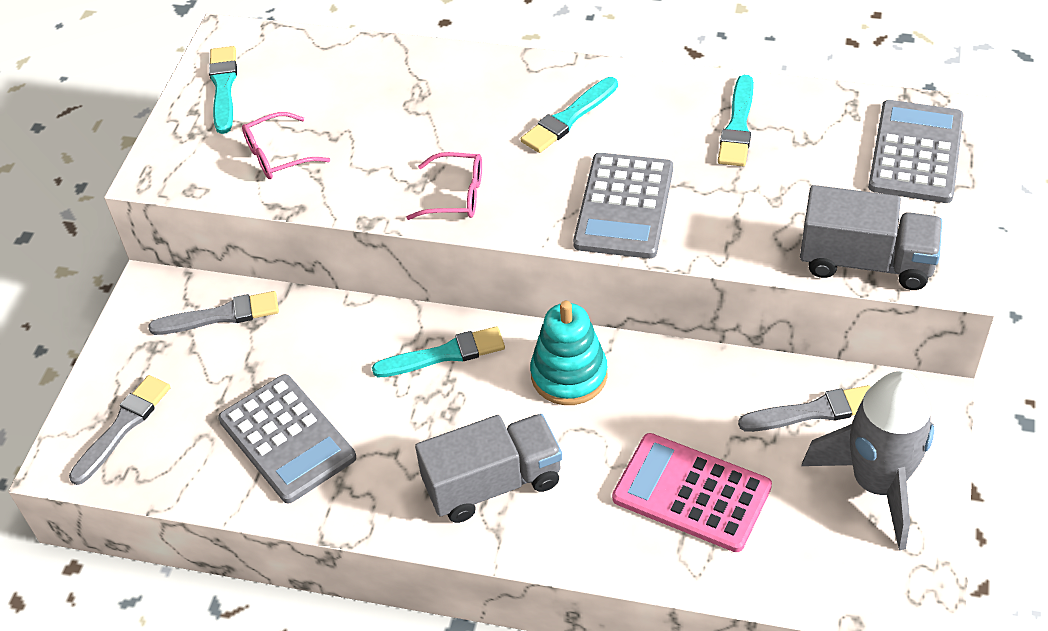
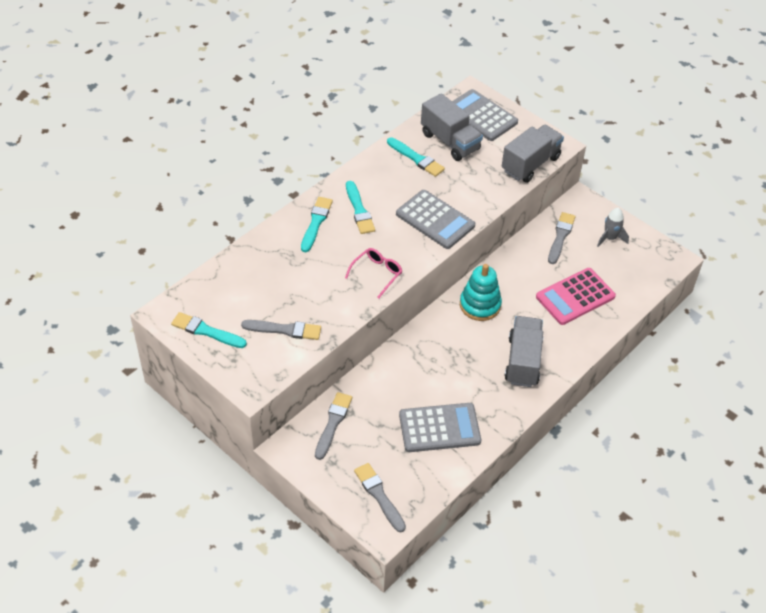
camera: 65 degrees left, 0 degrees up
pink glasses [242,112,330,179] -> grey brush [241,320,321,340]
turquoise brush [372,326,505,377] -> turquoise brush moved to [301,197,333,252]
grey rocket [802,371,934,550] -> grey rocket [597,208,629,247], size x0.50
none -> grey truck [421,93,483,161]

